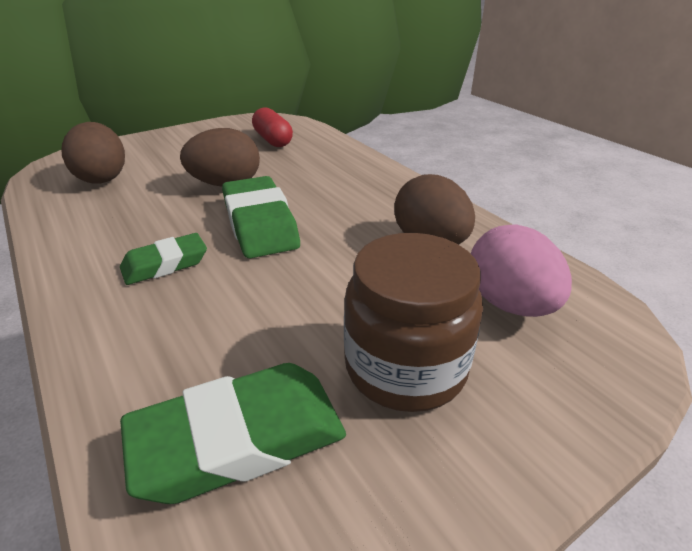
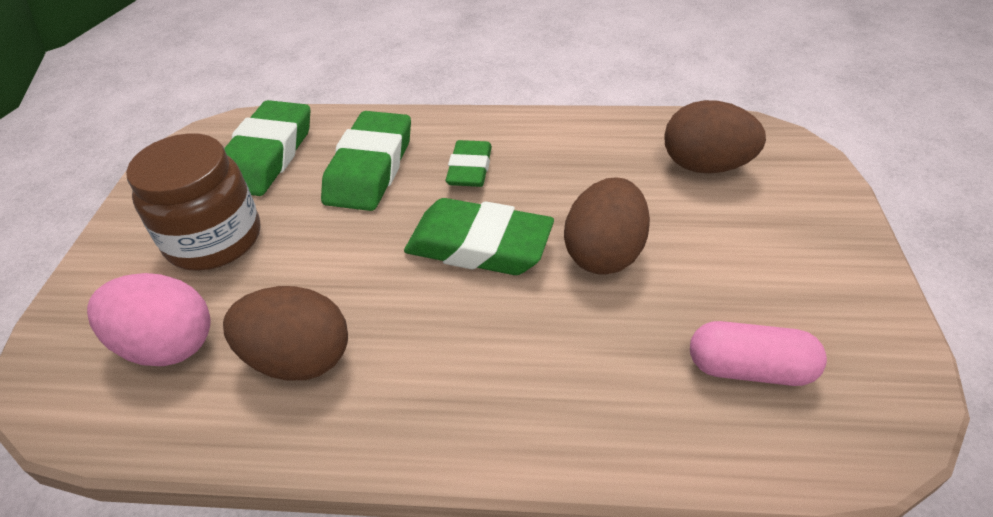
camera: 130 degrees right, 10 degrees up
red capsule [252,108,293,147] -> pink capsule [690,321,827,386]
none -> green eraser [321,111,411,211]

